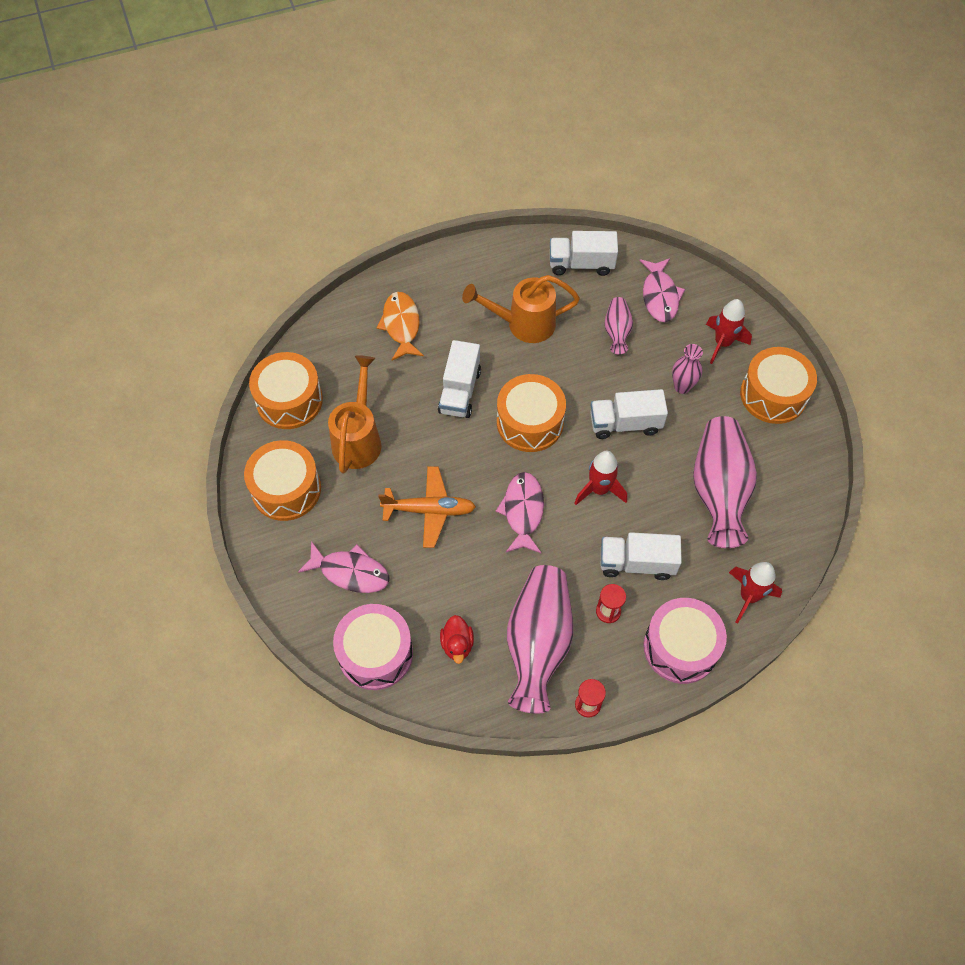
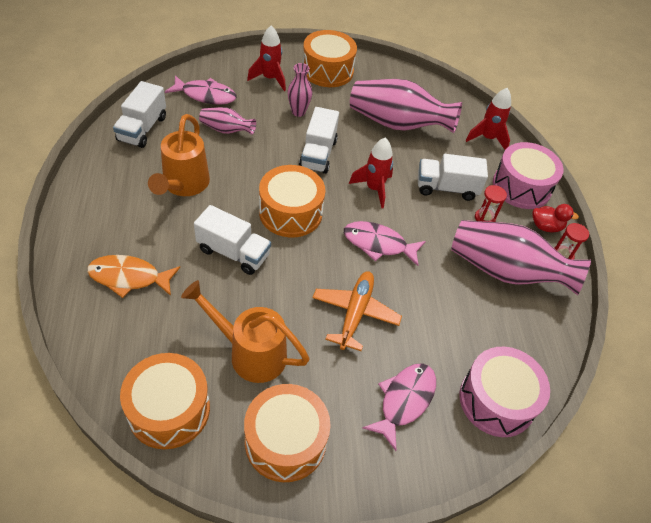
camera: 80 degrees left, 10 degrees down
red duck [440,615,474,664] -> red duck moved to [532,204,579,232]
white truck [601,532,682,580] -> white truck turned 75 degrees clockwise [418,154,488,201]

